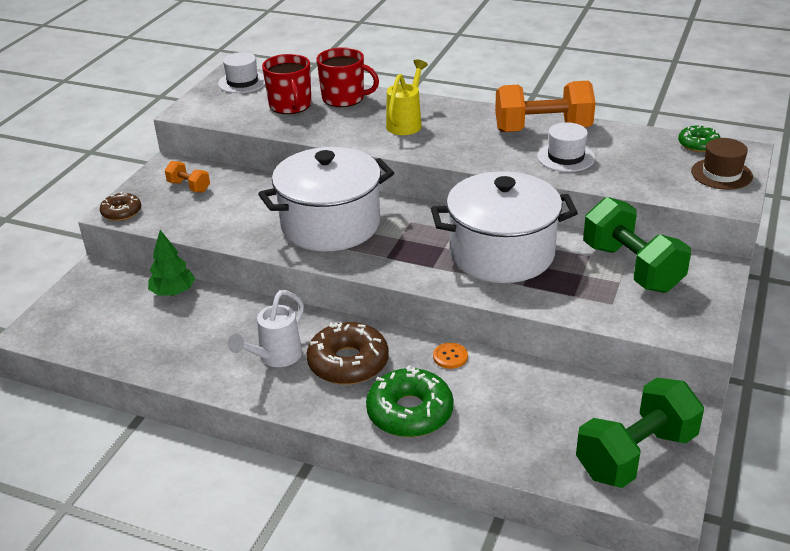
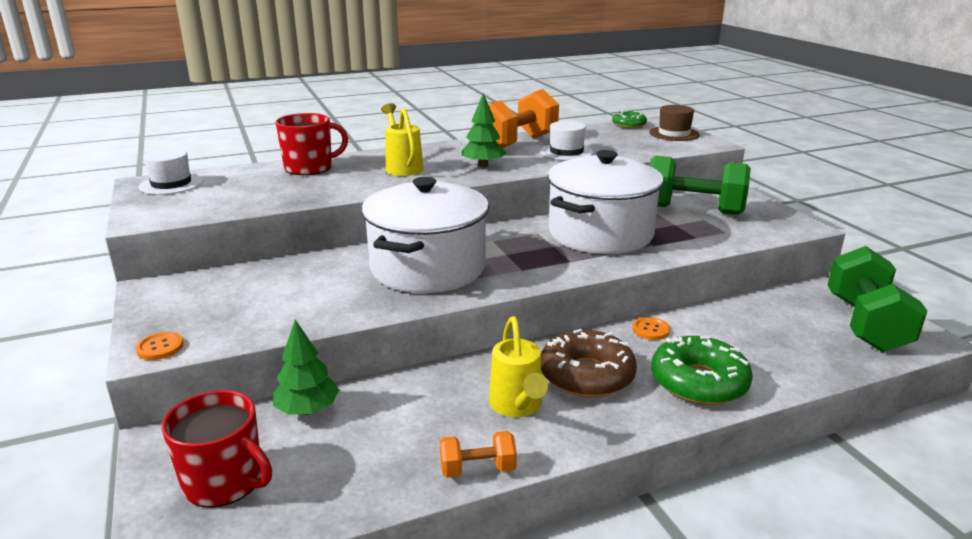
camera: 45 degrees left, 10 degrees down
brown donut [100,192,141,221] -> orange button [136,332,184,360]
orange dumbbell [165,161,210,193] -> orange dumbbell moved to [440,431,517,478]
white watering can [228,290,304,367] -> yellow watering can [489,316,548,417]
red mug [262,54,311,114] -> red mug moved to [162,390,272,508]
none -> green tree [462,93,506,167]

